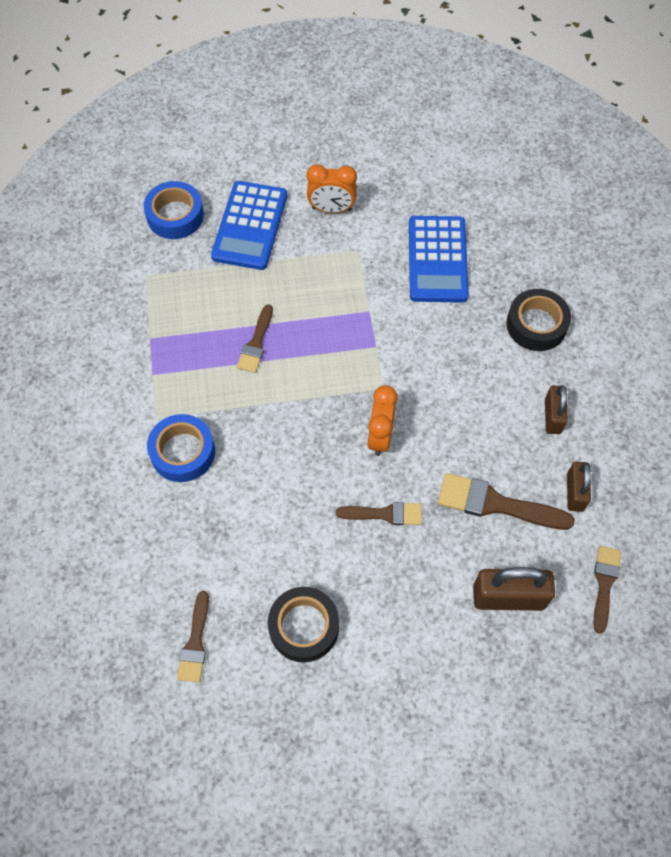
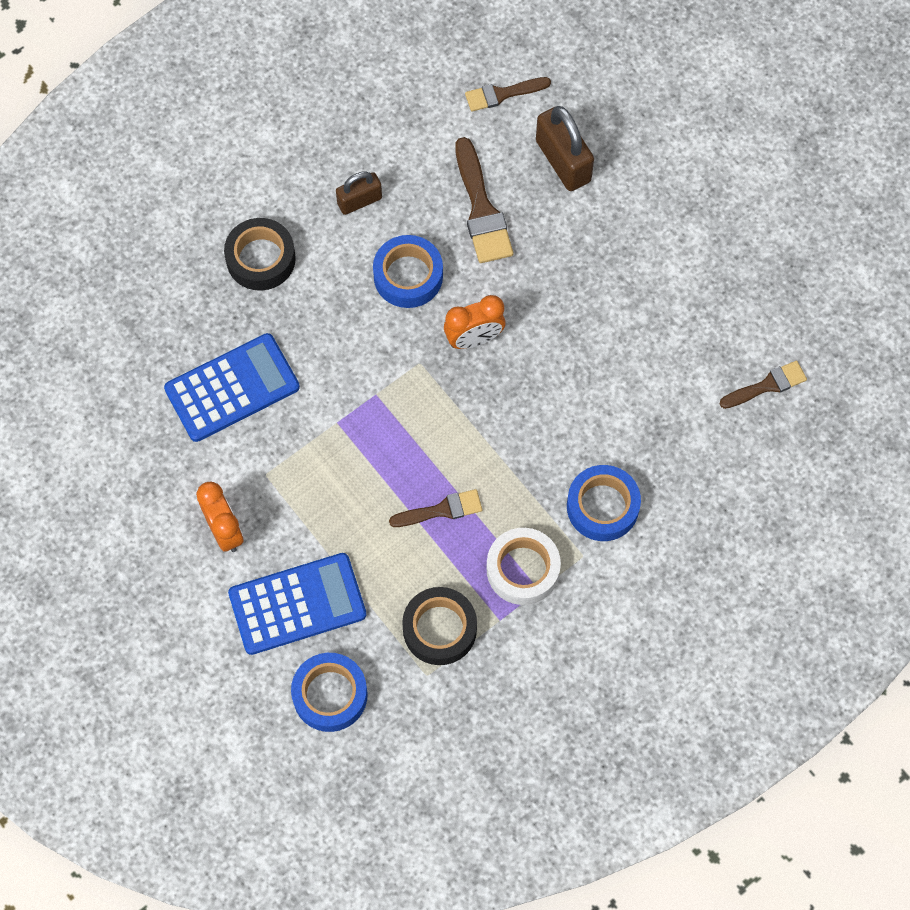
camera: 120 degrees left, 5 degrees up
black tape [268,587,339,662] -> black tape moved to [402,587,477,665]
brown brush [336,502,422,525] -> none
brown padlock [567,462,591,512] -> none
none -> blue tape [373,235,443,308]
none -> white tape [486,528,561,605]

